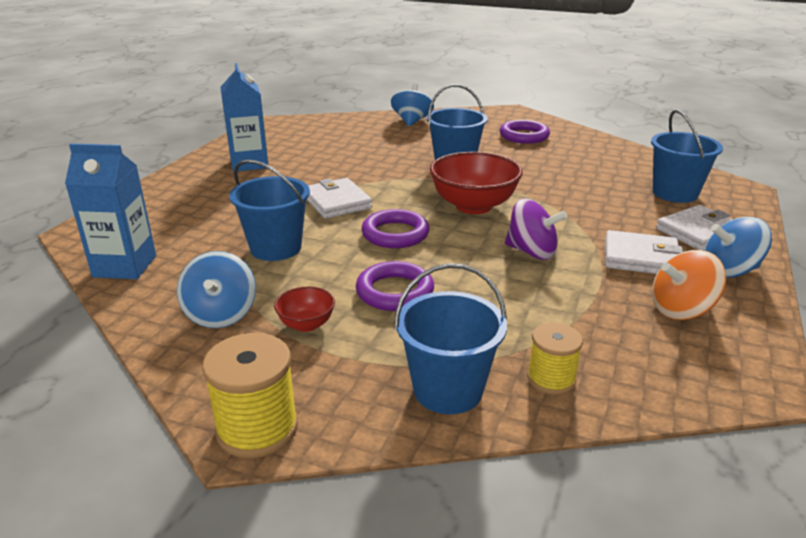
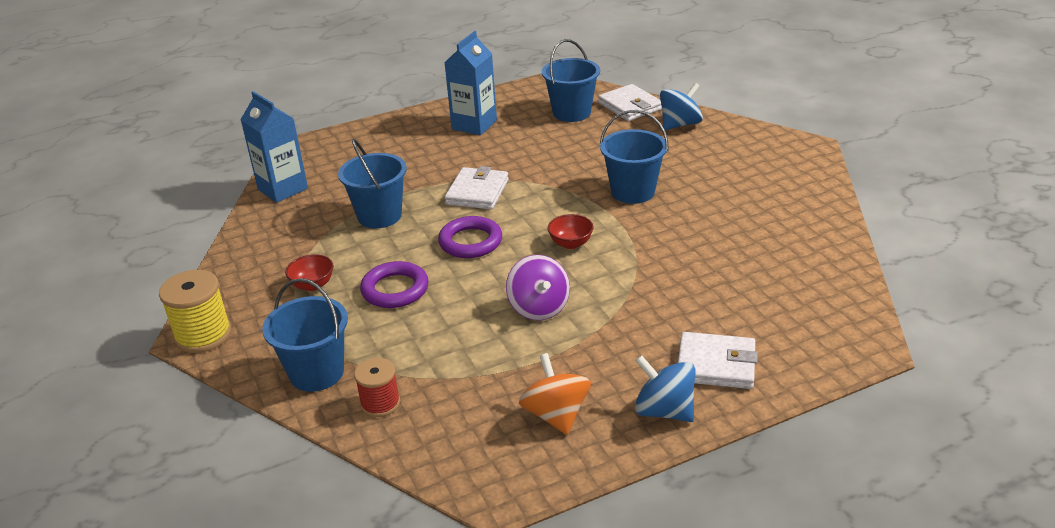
camera: 45 degrees right, 5 degrees up
blue spinning top [177,251,256,328] -> none
red bowl [430,152,522,214] -> red bowl [547,214,594,249], size x0.49
purple ring [500,120,550,144] -> none
yellow spool [527,323,583,395] -> red spool [354,358,400,417]
white wallet [605,230,683,274] -> white wallet moved to [598,84,662,121]
blue bucket [651,109,723,203] -> blue bucket moved to [542,39,600,122]
orange spinning top [652,250,726,320] -> orange spinning top turned 45 degrees clockwise [519,353,591,435]

